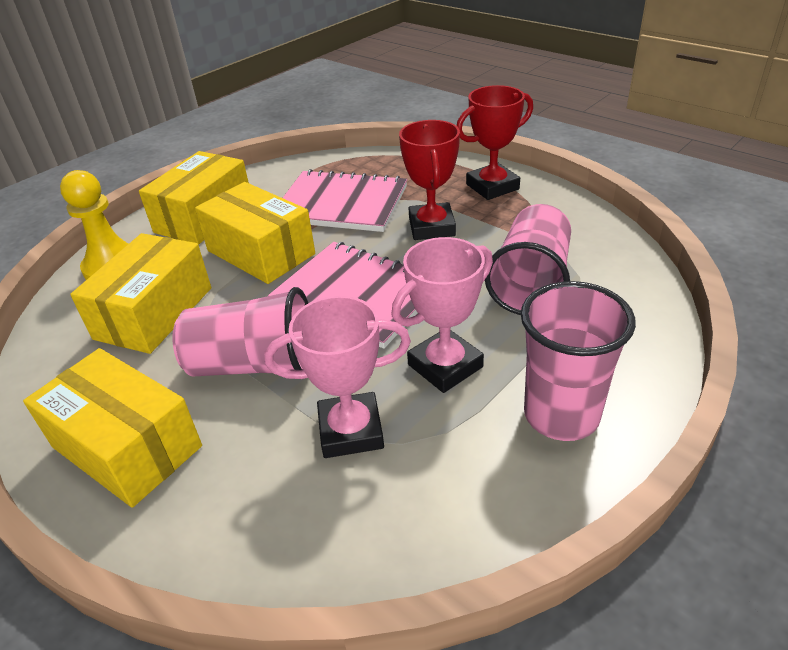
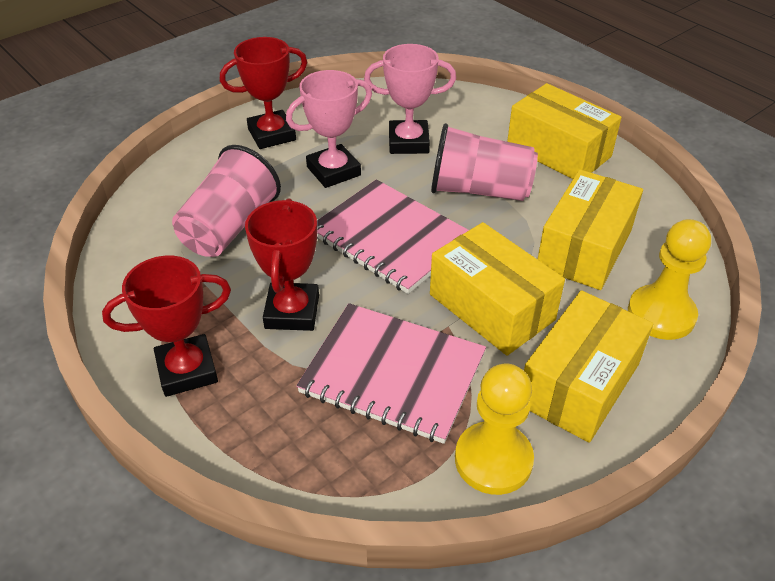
camera: 175 degrees left, 5 degrees up
pink cup [521,281,636,441] -> red trophy [220,37,307,149]
none -> yellow pawn [455,364,534,495]

